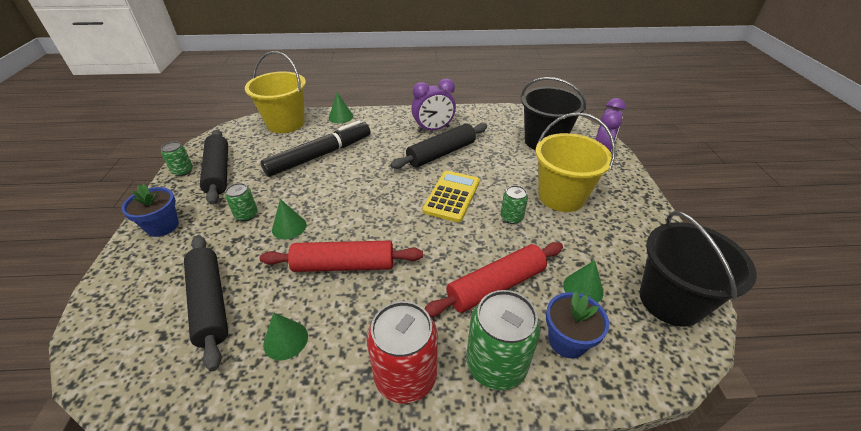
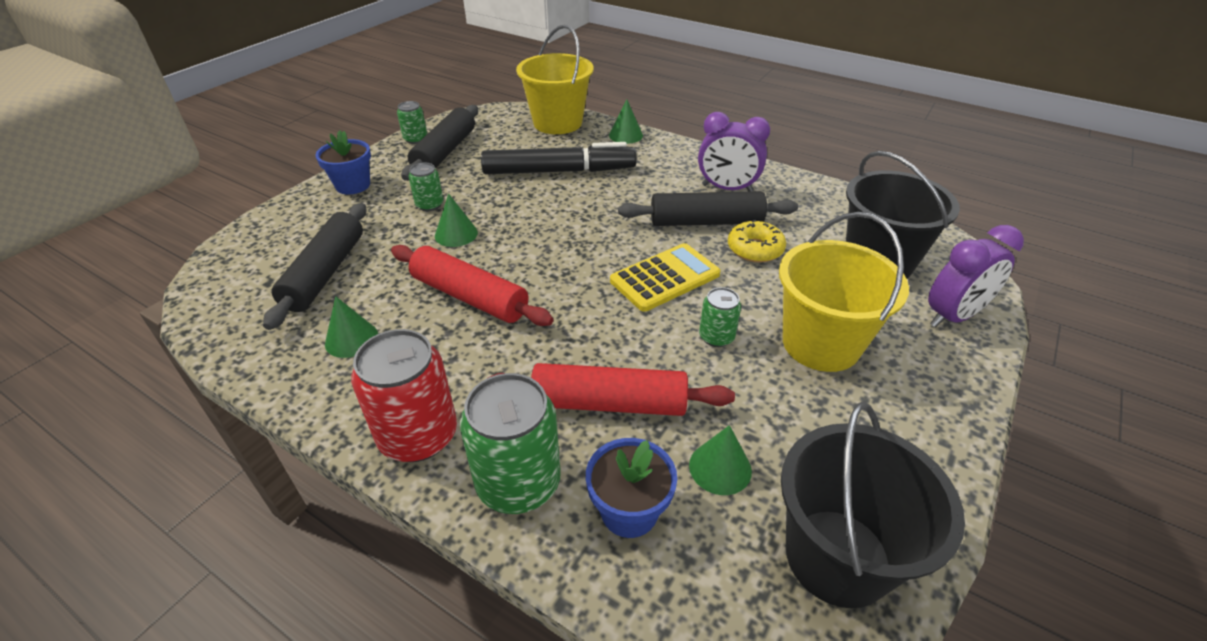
camera: 35 degrees right, 0 degrees up
none -> yellow donut [728,220,786,263]

